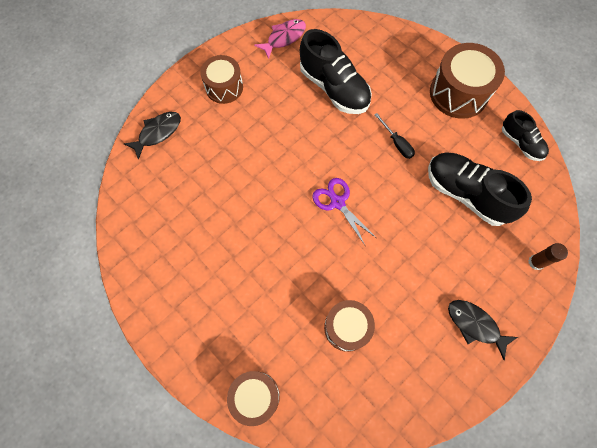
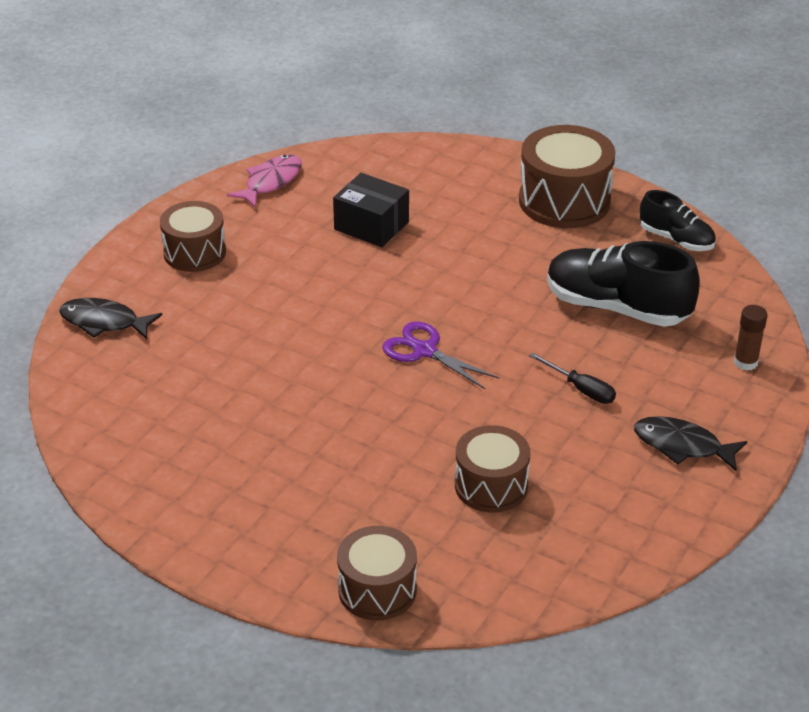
camera: 15 degrees left, 30 degrees down
black fish [124,112,181,160] -> black fish turned 105 degrees counterclockwise [59,298,162,339]
black shoe [300,29,372,114] -> black box [333,173,409,247]
black screwdriver [374,113,415,159] -> black screwdriver moved to [529,353,616,404]

